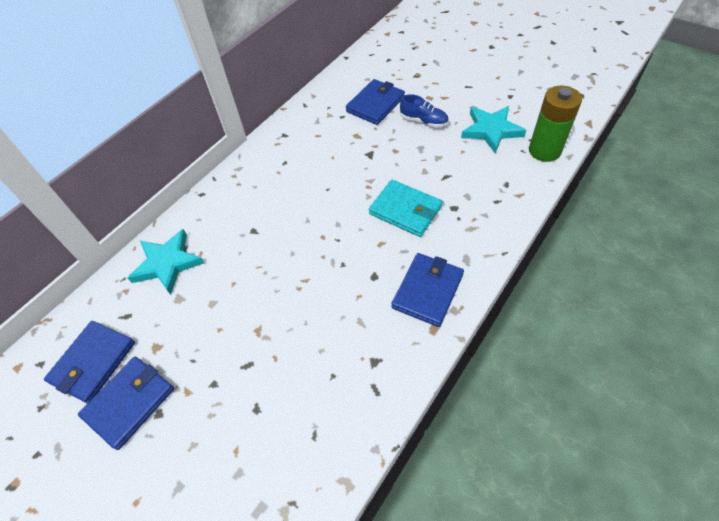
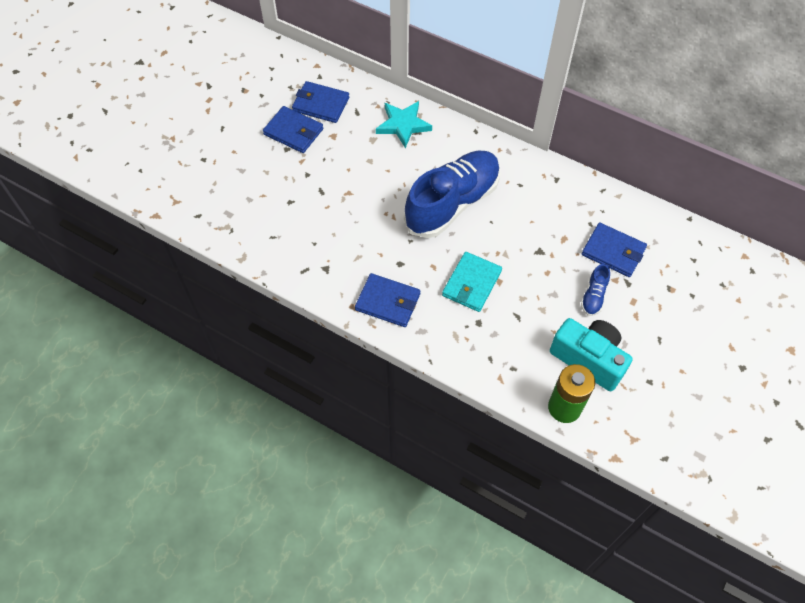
camera: 80 degrees right, 5 degrees up
turquoise star [461,106,526,153] -> turquoise camera [550,318,632,391]
none -> blue shoe [404,151,500,238]

